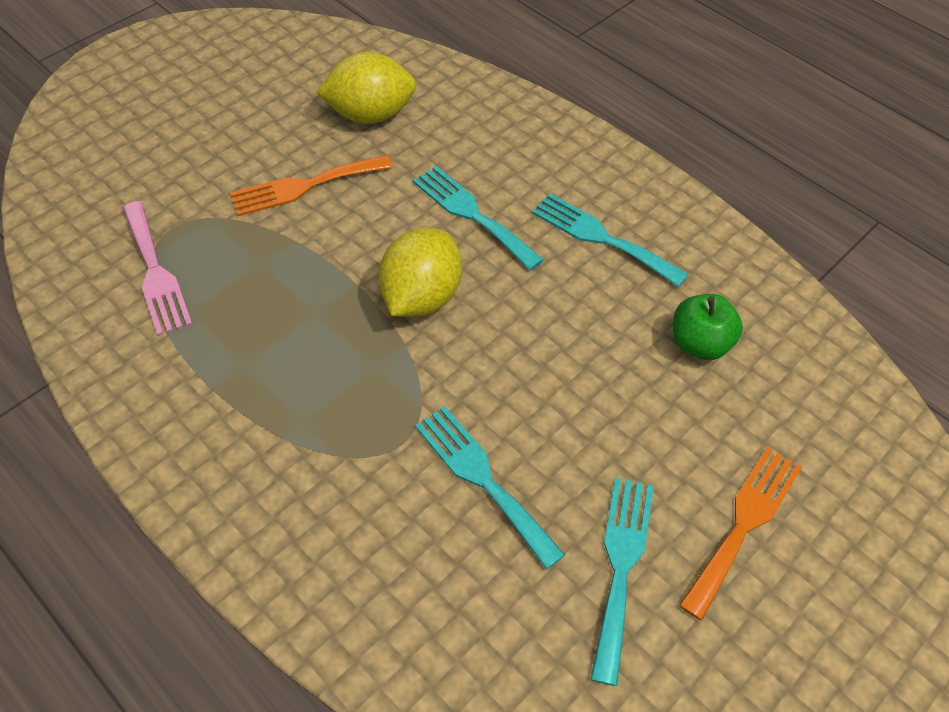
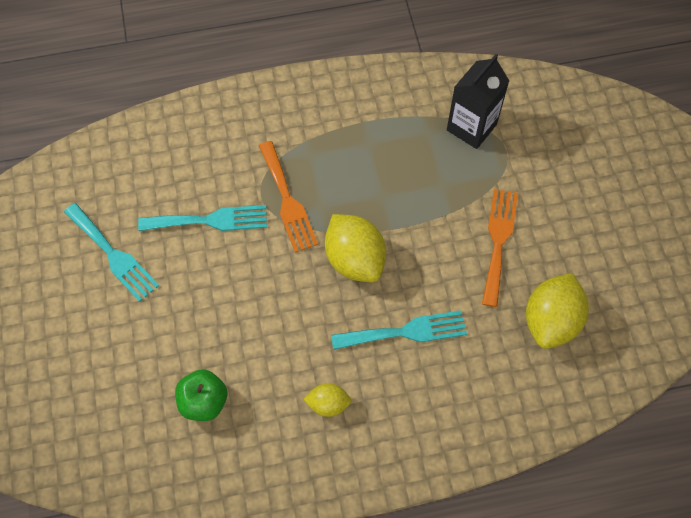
camera: 125 degrees right, 10 degrees up
pink fork [123,201,193,336] -> black carton [447,54,509,149]
turquoise fork [532,193,689,287] -> yellow lemon [303,383,351,417]
orange fork [679,447,802,621] -> orange fork moved to [259,141,318,253]

